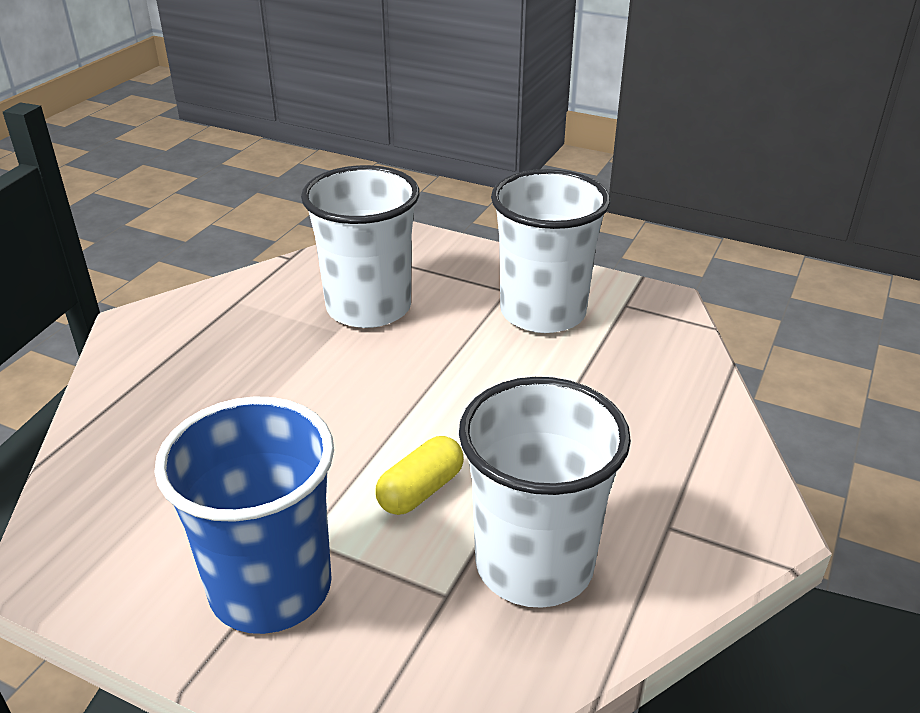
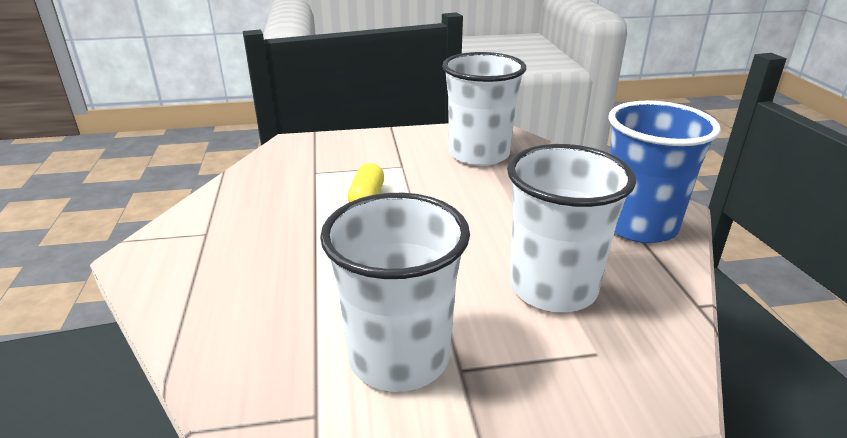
camera: 145 degrees right, 5 degrees down
blue cup [154,396,334,634] -> blue cup moved to [608,101,721,243]
white cup [459,377,631,608] -> white cup moved to [442,52,526,166]

